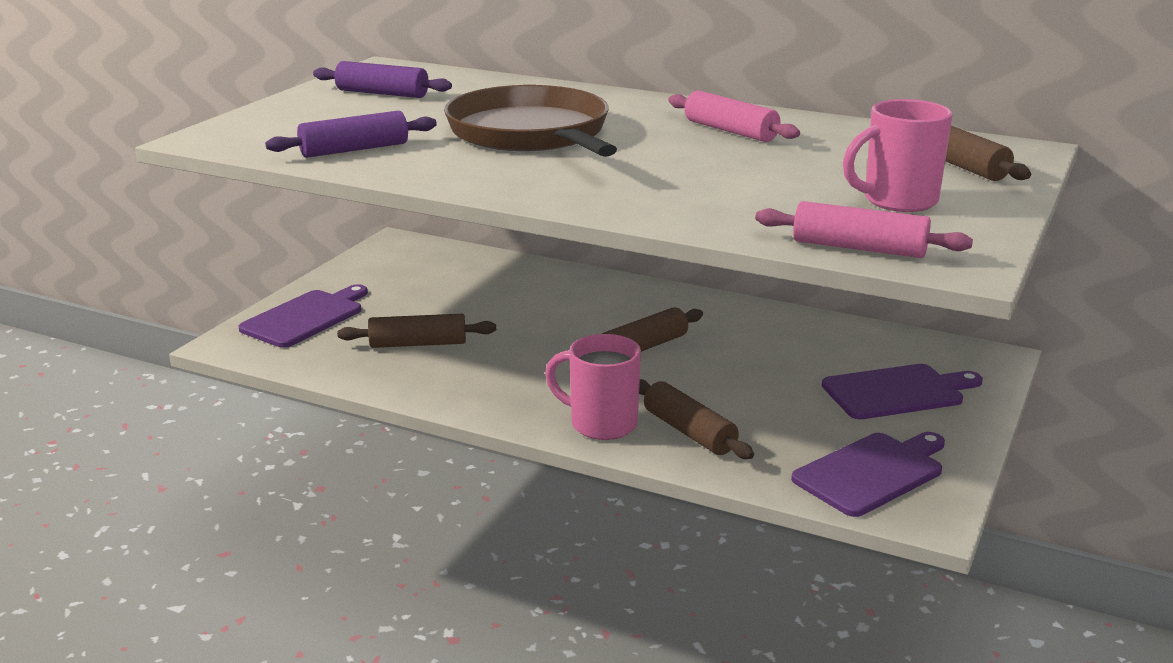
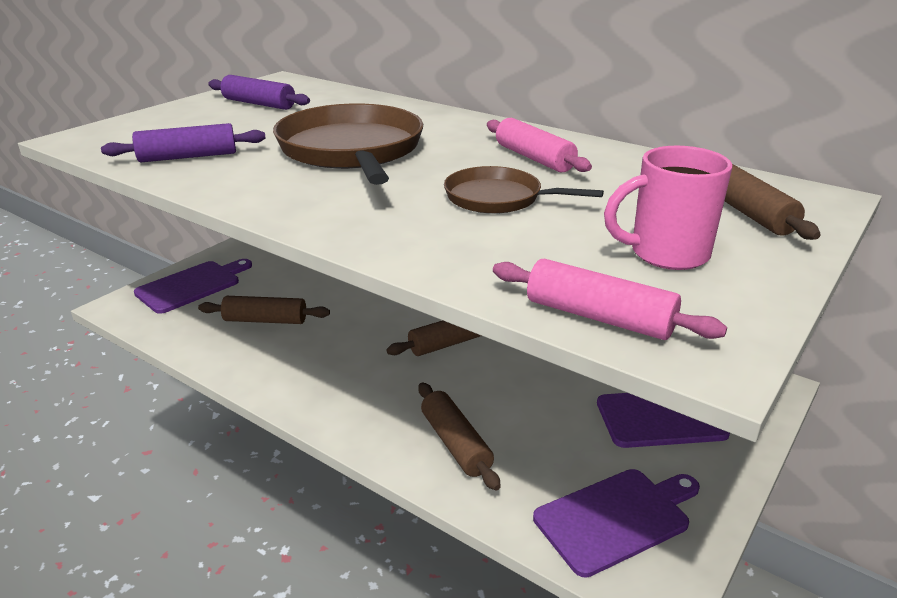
camera: 10 degrees right, 5 degrees up
pink mug [545,334,641,440] -> none
none -> brown pan [444,166,604,214]

